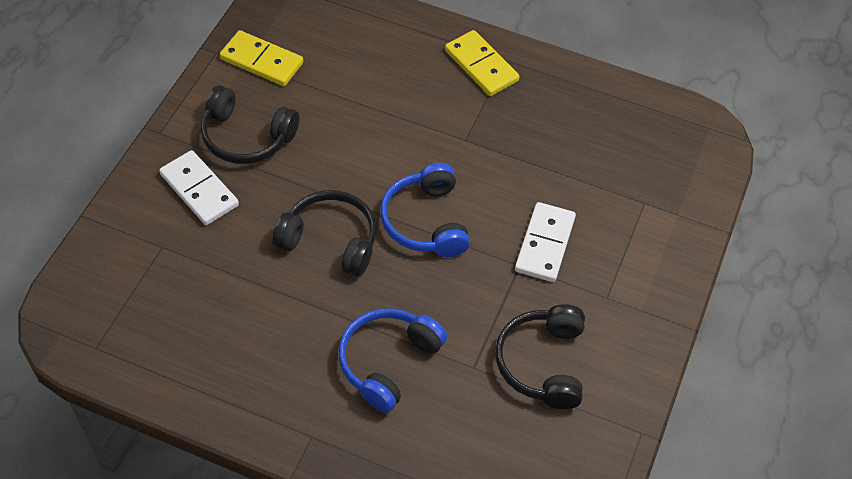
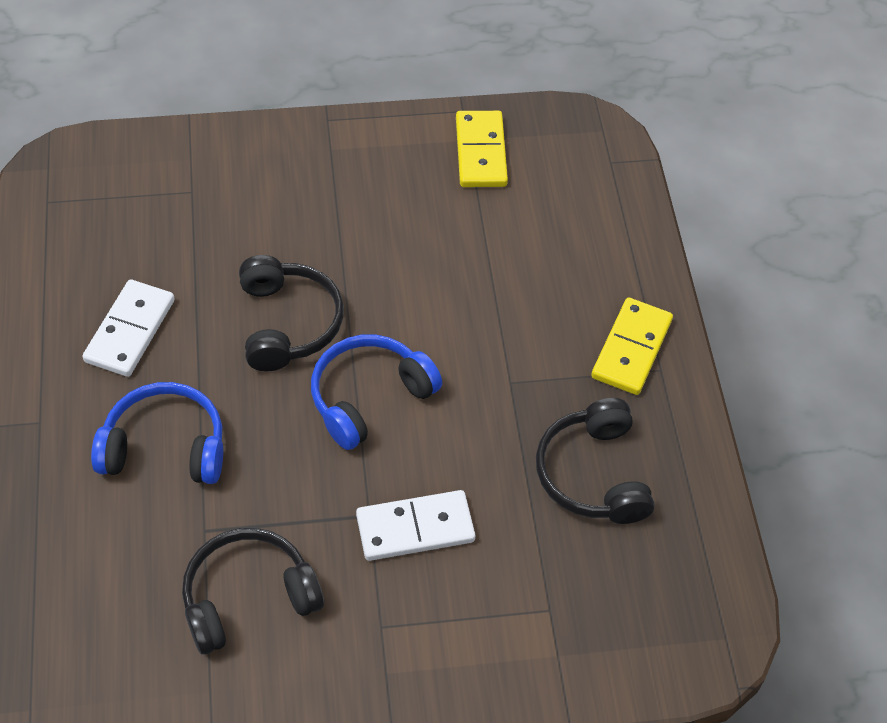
camera: 60 degrees right, 0 degrees up
white domino [159,150,239,225] -> white domino moved to [82,279,174,377]
black headphones [201,85,299,164] -> black headphones moved to [536,398,655,524]

